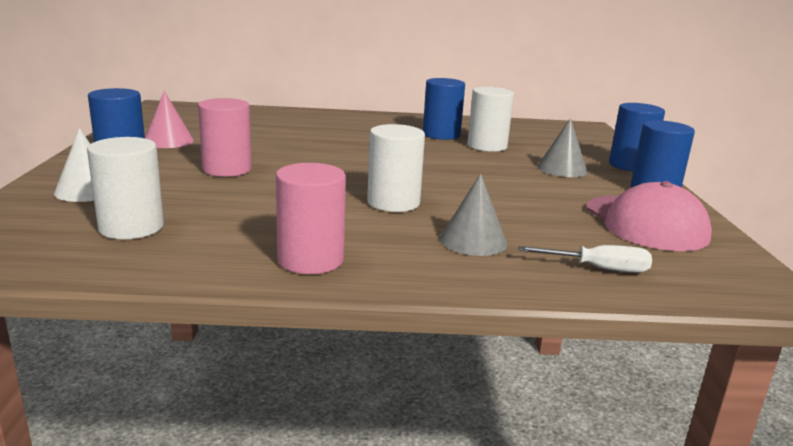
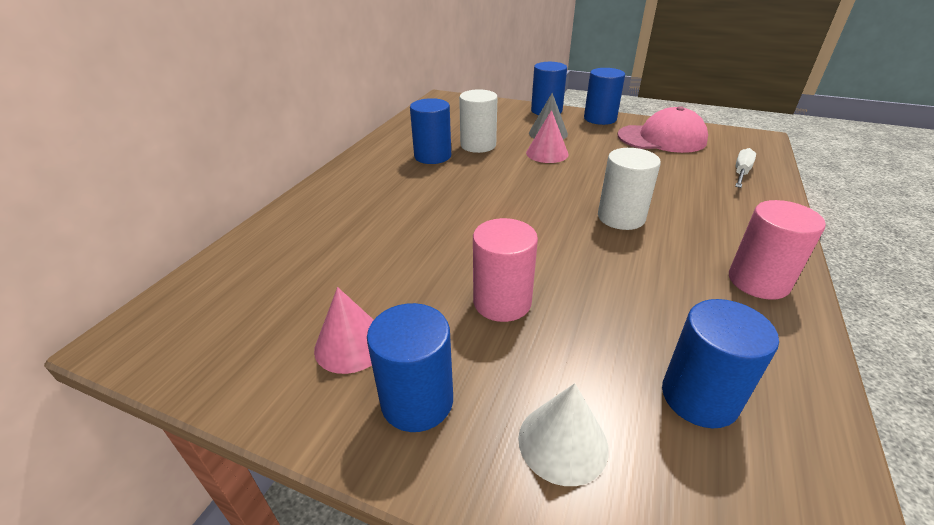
camera: 65 degrees left, 15 degrees up
white cylinder [87,137,164,239] -> blue cylinder [662,299,779,428]
grey cone [440,173,507,256] -> none
none -> pink cone [526,110,569,163]

